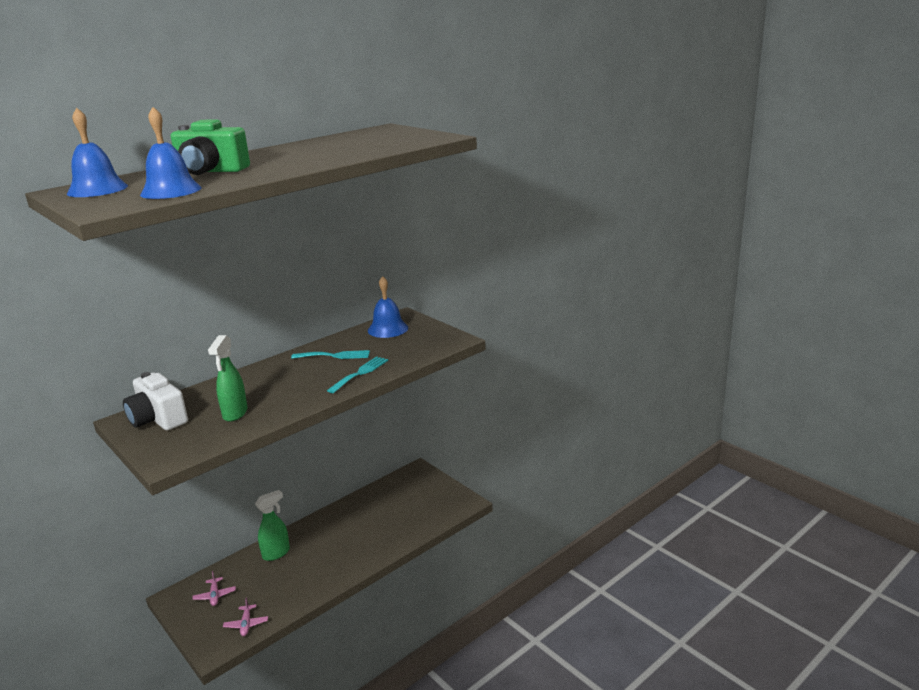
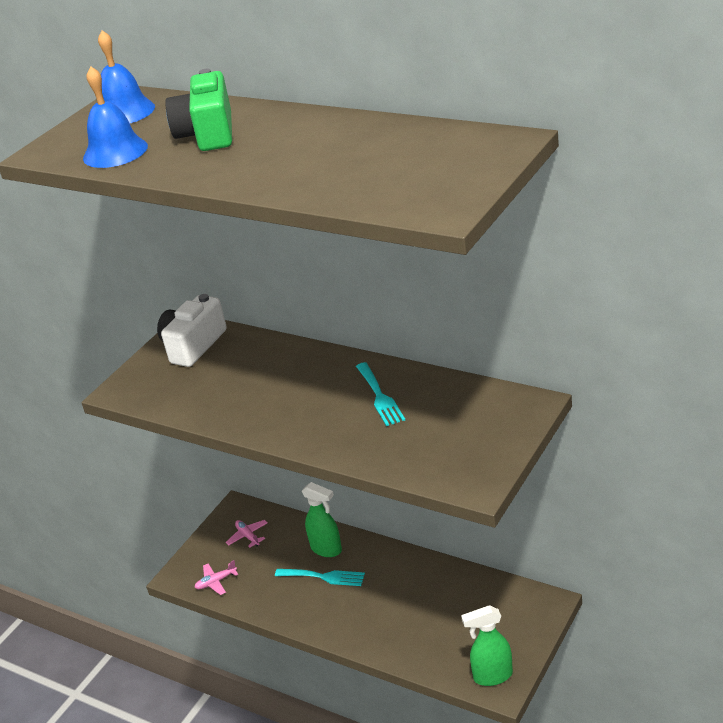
camera: 75 degrees right, 10 degrees up
pink plane [192,571,236,606] -> pink plane turned 90 degrees clockwise [226,520,268,548]
green spray bottle [208,335,248,422] -> green spray bottle moved to [461,605,513,686]
turquoise fork [327,356,388,393] -> turquoise fork moved to [275,569,365,586]
blue bell [368,276,408,338] -> none

